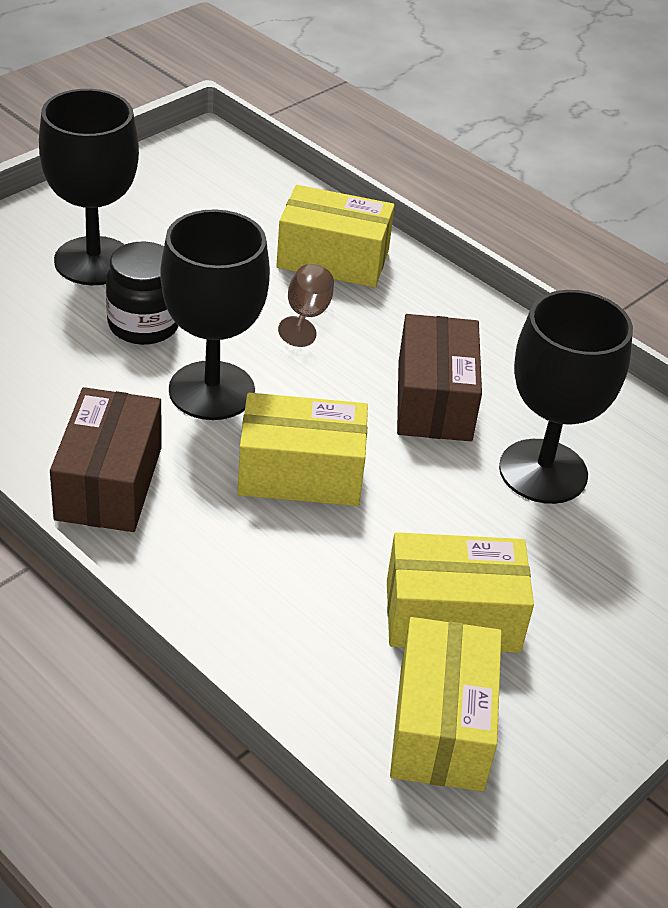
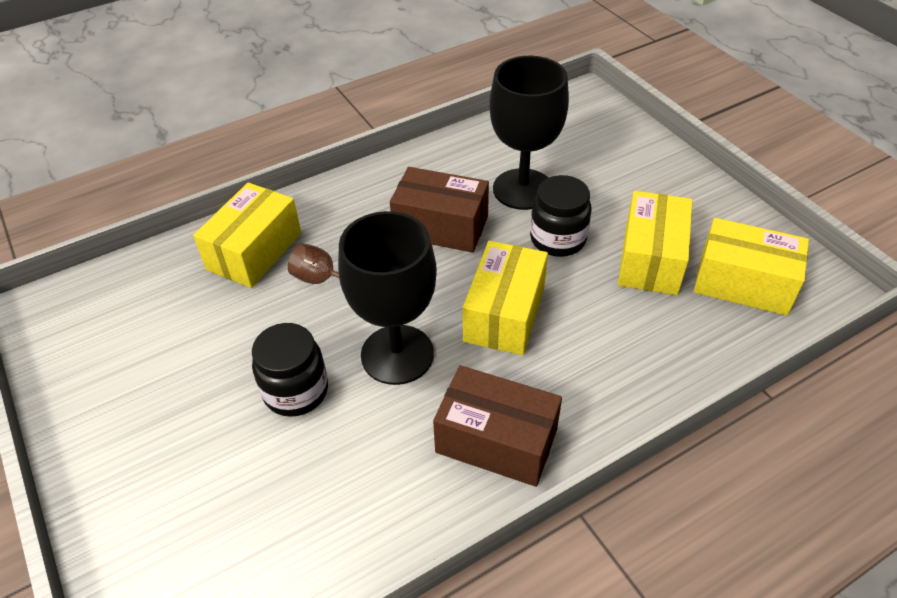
camera: 70 degrees left, 5 degrees up
black goblet [39,89,139,285] -> none
none -> black jar [530,175,591,257]

